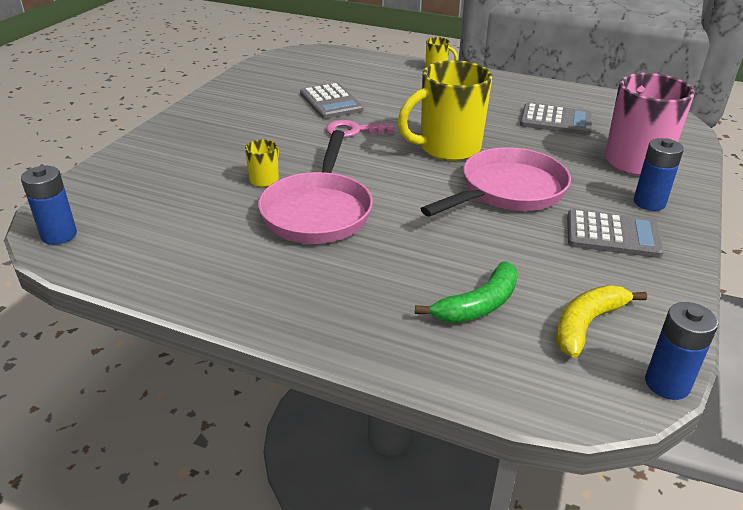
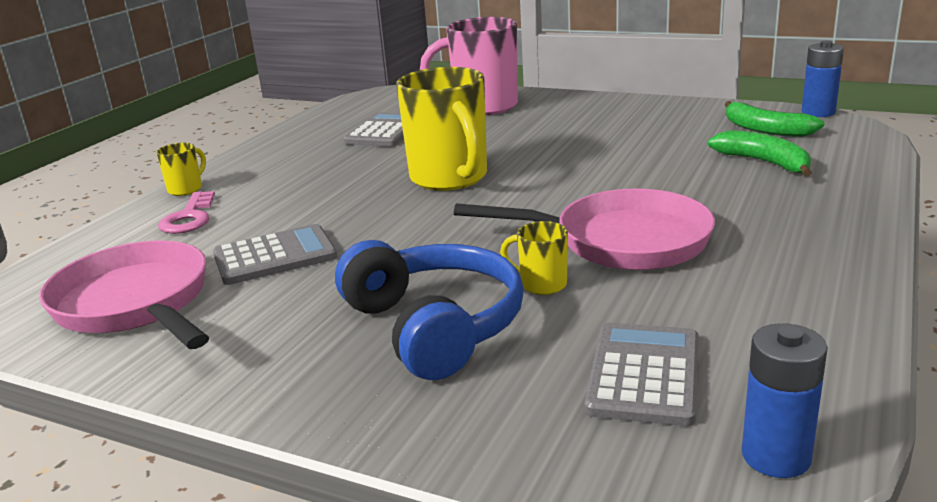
camera: 85 degrees left, 10 degrees down
pink key [326,120,394,138] -> pink key moved to [158,191,215,234]
pink pan [421,147,571,217] -> pink pan moved to [39,241,209,349]
yellow banana [556,285,647,358] -> green banana [725,101,824,137]
grey calculator [567,209,664,258] -> grey calculator moved to [585,323,699,426]
blue battery [634,138,684,211] -> none
none -> blue headphones [335,240,524,380]

